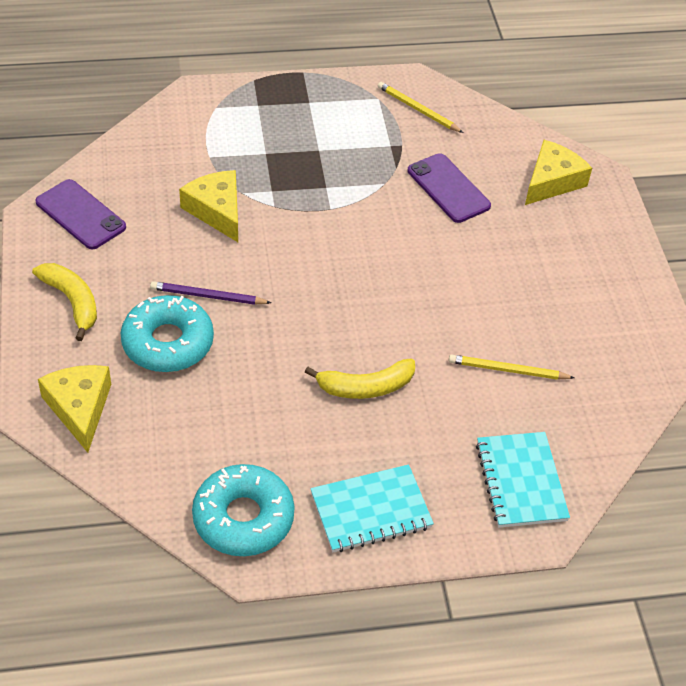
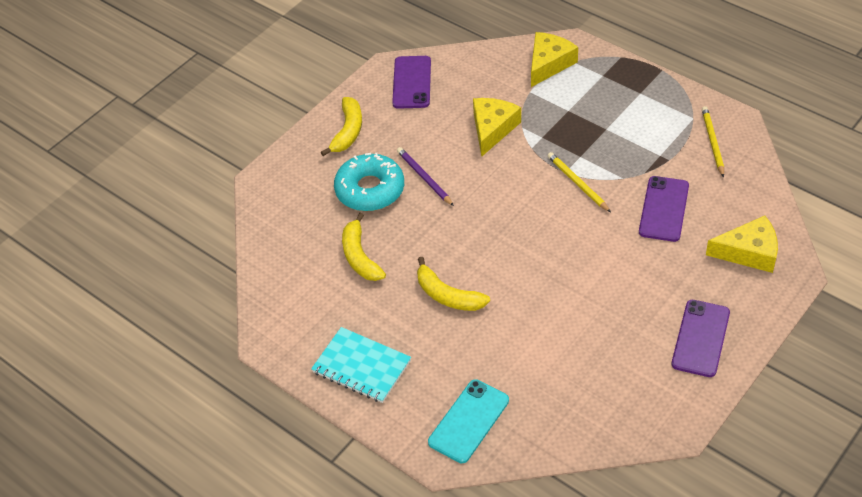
camera: 55 degrees right, 0 degrees up
yellow cheese [38,365,111,453] -> yellow cheese moved to [531,32,578,87]
turquoise donut [192,464,295,556] -> none
yellow pencil [449,354,575,380] -> yellow pencil moved to [547,152,611,212]
turquoise notebook [476,432,570,528] -> turquoise phone [428,379,509,463]
none -> yellow banana [342,213,386,281]
none -> purple phone [671,300,730,377]

